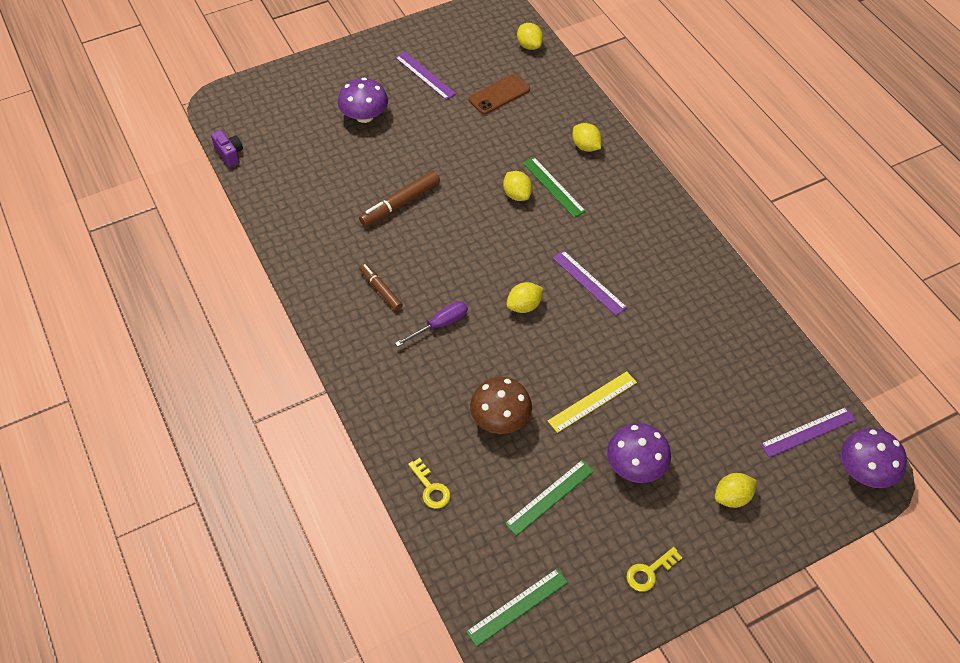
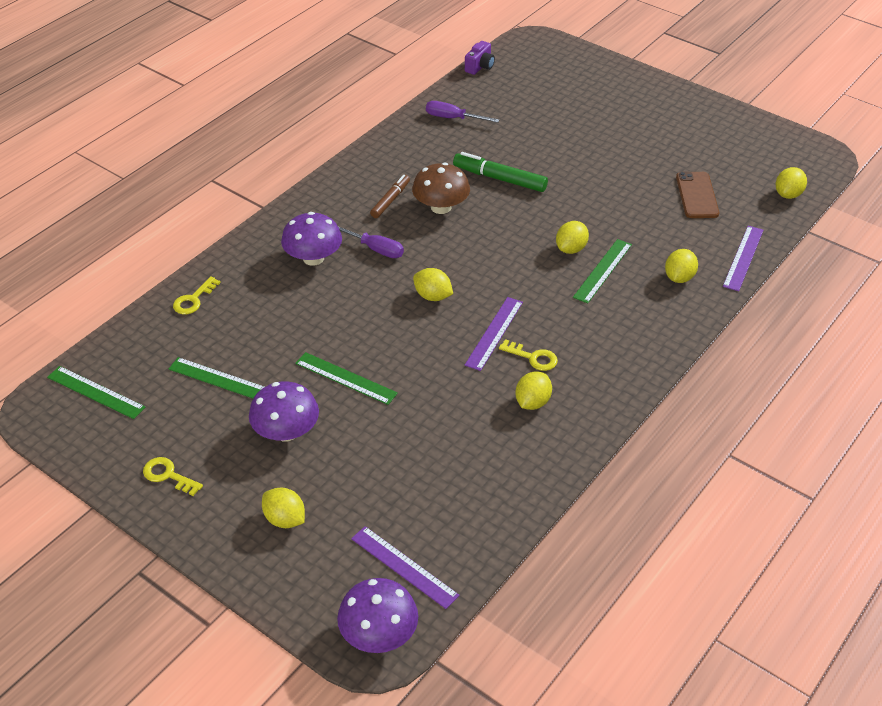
camera: 65 degrees right, 10 degrees down
purple mushroom [338,77,388,123] -> purple mushroom moved to [281,212,342,266]
brown marker [359,171,440,227] -> green marker [453,152,548,192]
purple ruler [395,52,456,100] -> purple ruler moved to [723,226,763,291]
brown phone [468,74,530,114] -> brown phone turned 60 degrees clockwise [676,172,719,218]
brown mushroom [470,377,532,434] -> brown mushroom moved to [412,162,470,214]
yellow ruler [548,371,637,433] -> green ruler [295,352,398,405]
none -> purple screwdriver [426,101,499,123]
none -> yellow key [499,339,558,371]
none -> yellow lemon [515,371,552,410]

